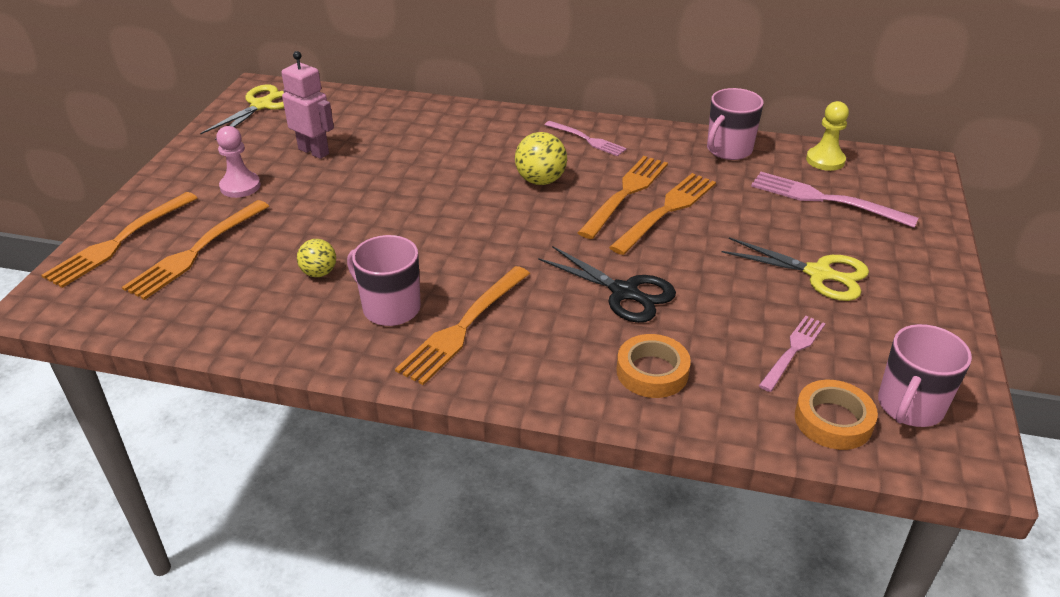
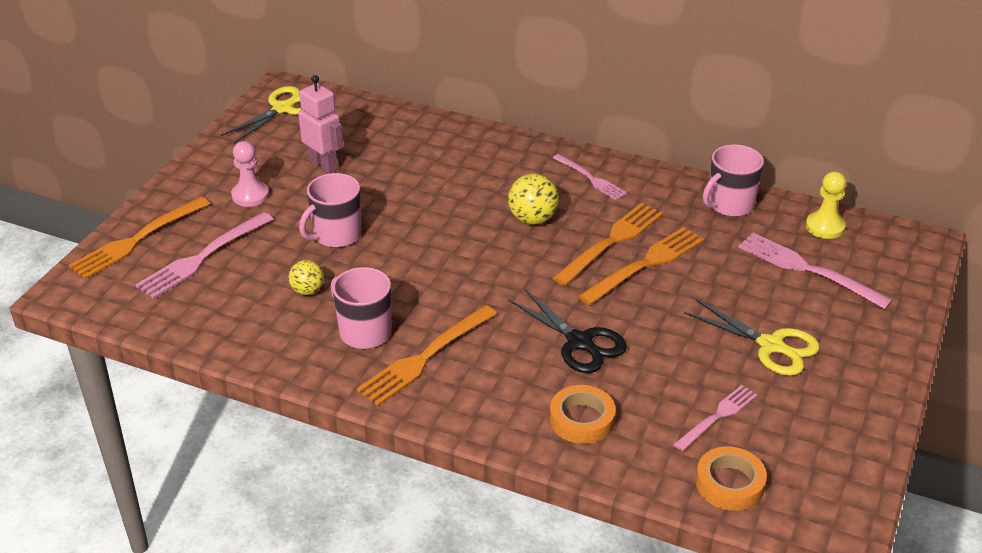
camera: 10 degrees right, 0 degrees up
orange fork [122,200,269,300] -> pink fork [135,212,273,299]
pink mug [878,324,972,427] -> pink mug moved to [299,173,361,248]

